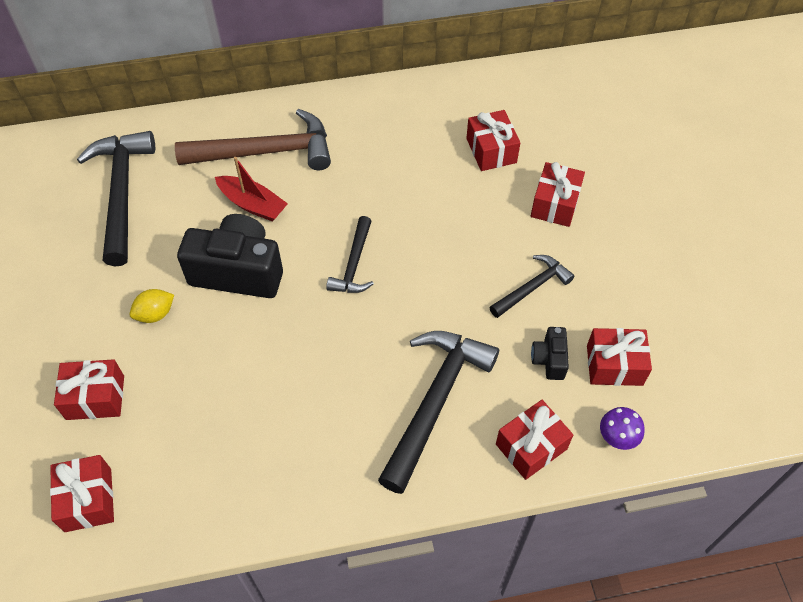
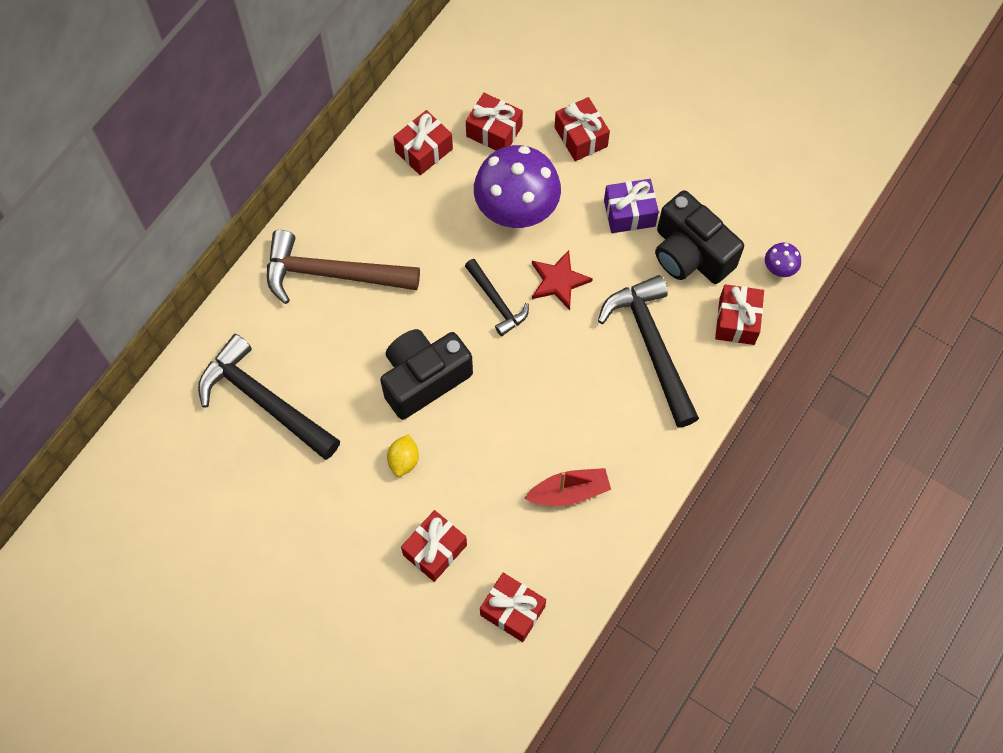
camera: 45 degrees left, 10 degrees up
brown hammer [175,109,331,170] -> brown hammer turned 120 degrees counterclockwise [267,230,420,304]
red boat [215,157,288,222] -> red boat moved to [525,468,611,506]
black hammer [489,255,575,318] -> purple gift [604,179,659,233]
black camera [531,327,569,380] -> black camera [655,190,744,284], size x2.09
red gift [587,328,652,386] -> red gift moved to [393,110,453,175]
none -> purple mushroom [474,145,561,228]
none -> red star [532,250,593,310]

